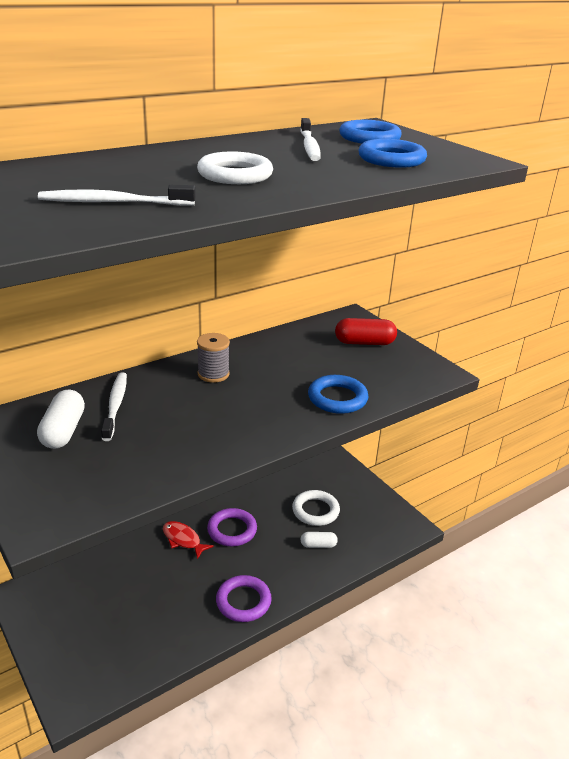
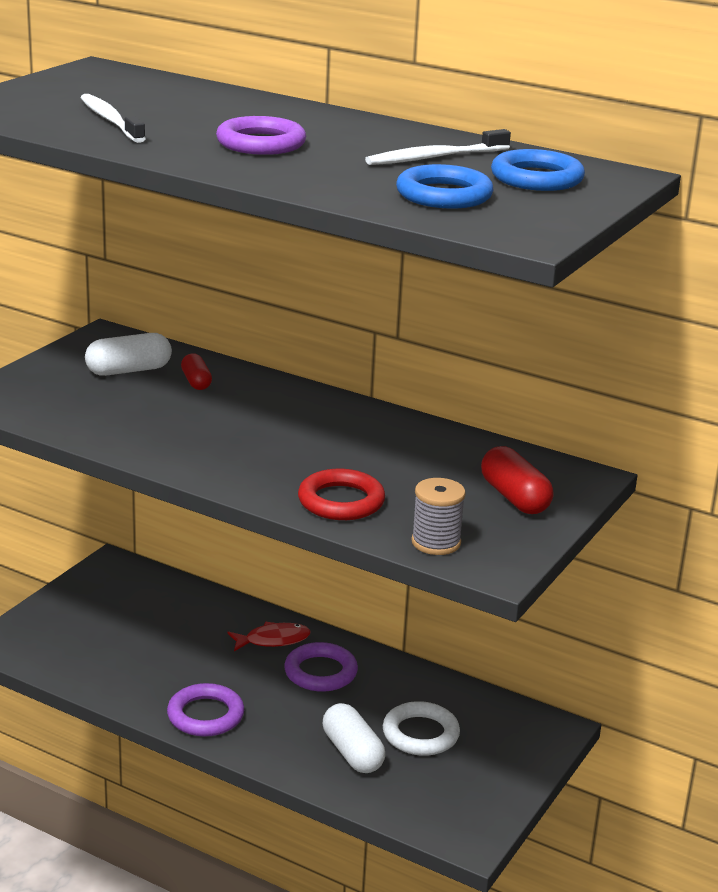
camera: 65 degrees right, 5 degrees down
white toothbrush [101,372,127,441] -> red capsule [181,353,212,390]
red fish [163,521,214,559] -> red fish turned 60 degrees clockwise [228,622,310,651]
white ring [197,151,273,184] -> purple ring [216,116,306,155]
grey spool [197,333,230,383] -> grey spool moved to [411,478,466,555]
white capsule [301,532,338,548] -> white capsule [323,703,385,773], size x1.58
blue ring [308,375,368,414] -> red ring [298,469,385,520]

